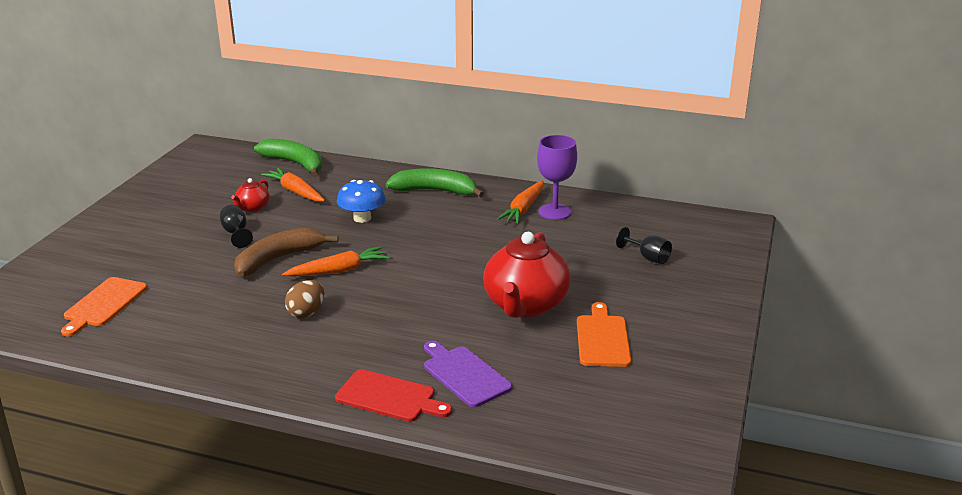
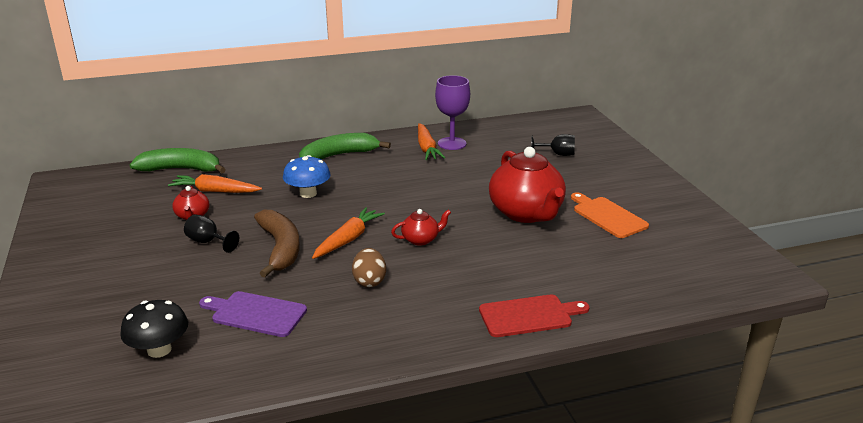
camera: 35 degrees left, 0 degrees up
orange cutting board [61,277,147,336] -> black mushroom [120,300,188,358]
brown banana [234,228,339,276] -> brown banana turned 150 degrees clockwise [254,210,300,278]
purple cutting board [424,341,512,407] -> purple cutting board moved to [199,291,307,337]
none -> red teapot [391,209,451,246]

